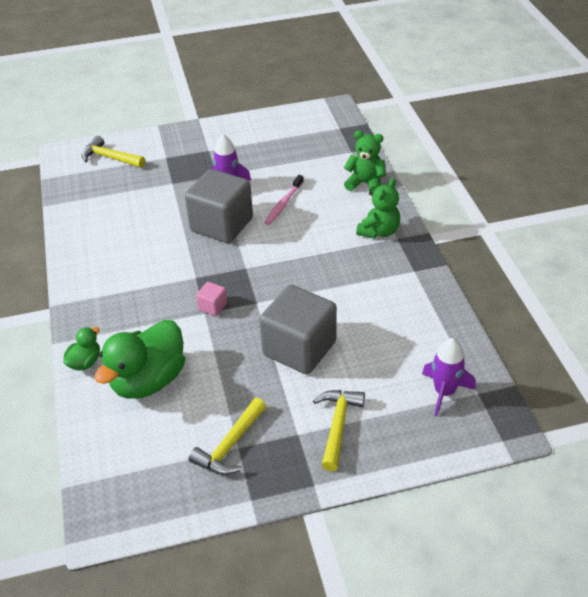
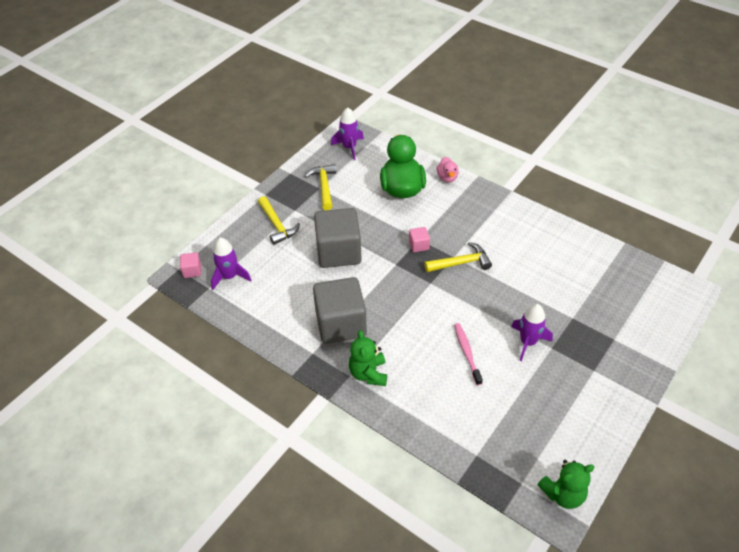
camera: 140 degrees right, 5 degrees up
green duck [63,327,100,370] -> pink duck [437,157,459,182]
yellow hammer [82,136,145,168] -> yellow hammer moved to [424,242,492,272]
grey cube [185,169,253,243] -> grey cube moved to [313,277,367,344]
green teddy bear [344,131,386,192] -> green teddy bear moved to [537,460,594,509]
none -> pink cube [180,253,201,278]
none -> purple rocket [331,107,364,160]

